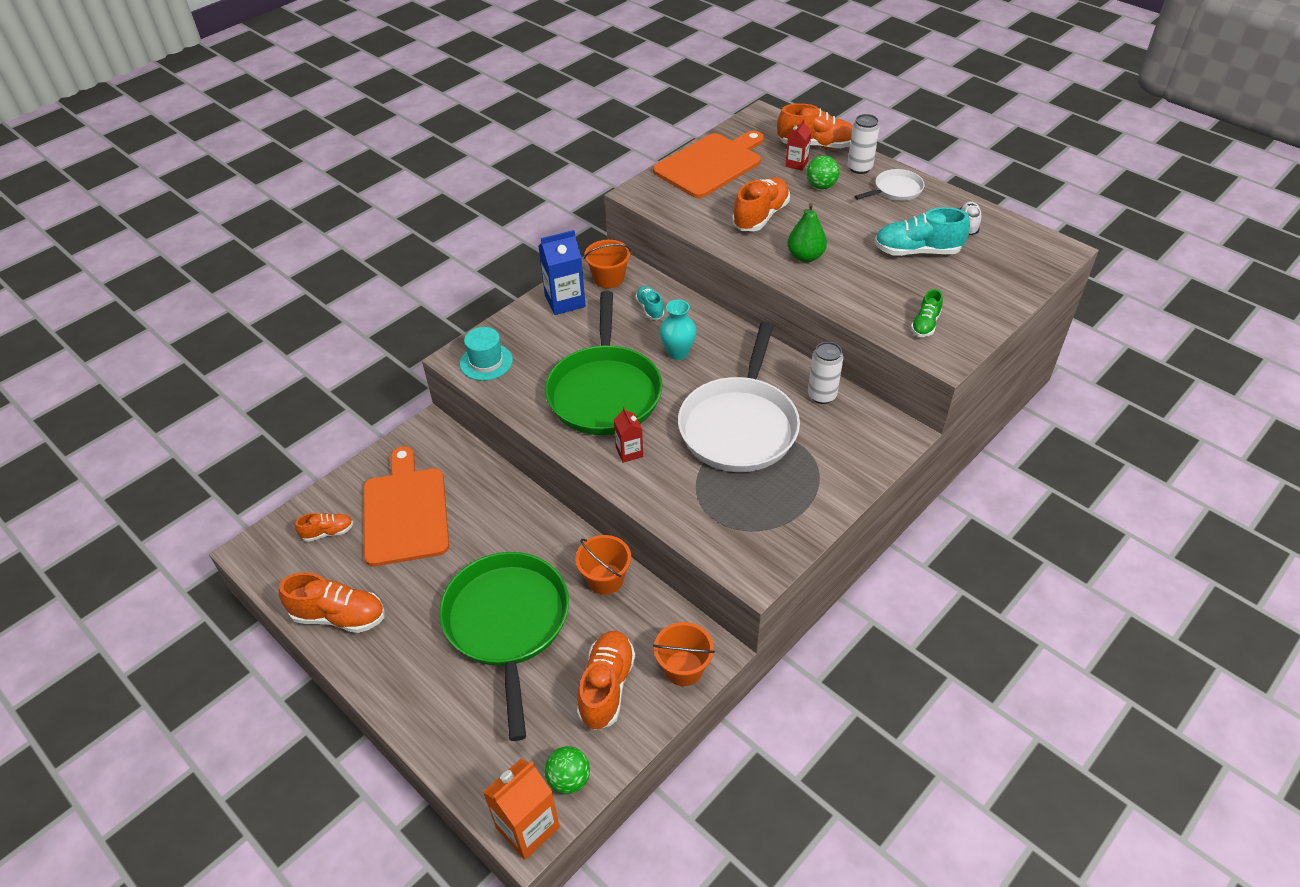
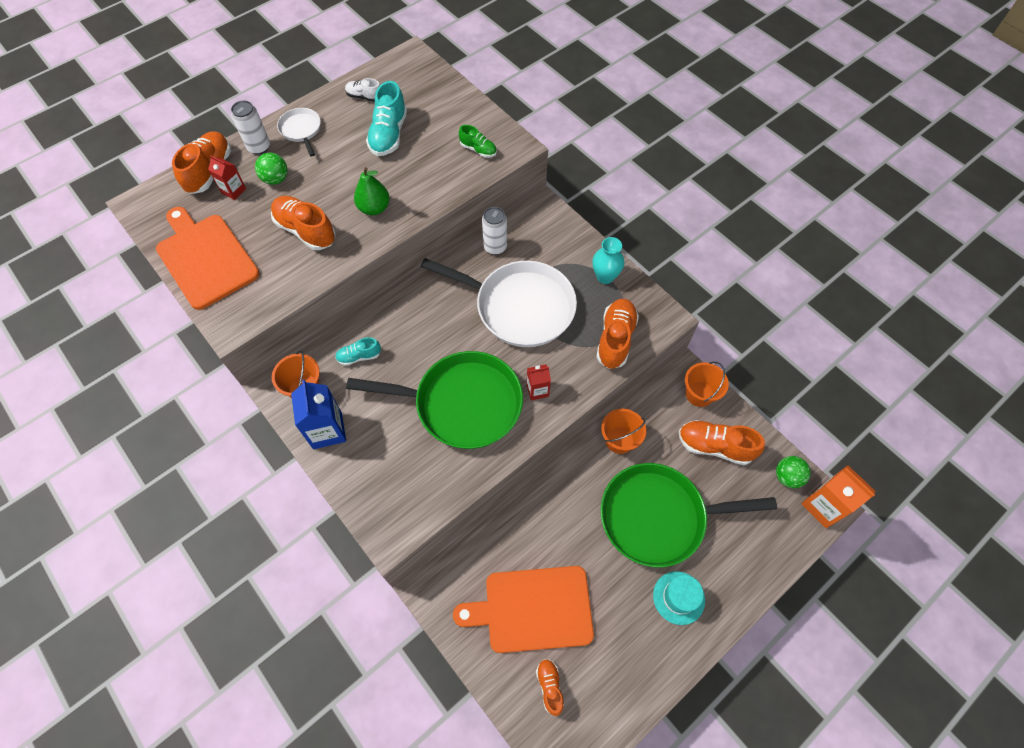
camera: 85 degrees left, 15 degrees up
orange shoe [279,572,385,633] -> orange shoe moved to [596,299,639,369]
turquoise hat [460,327,513,381] -> turquoise hat moved to [653,571,705,625]
turquoise vase [660,300,697,360] -> turquoise vase moved to [592,237,624,284]

